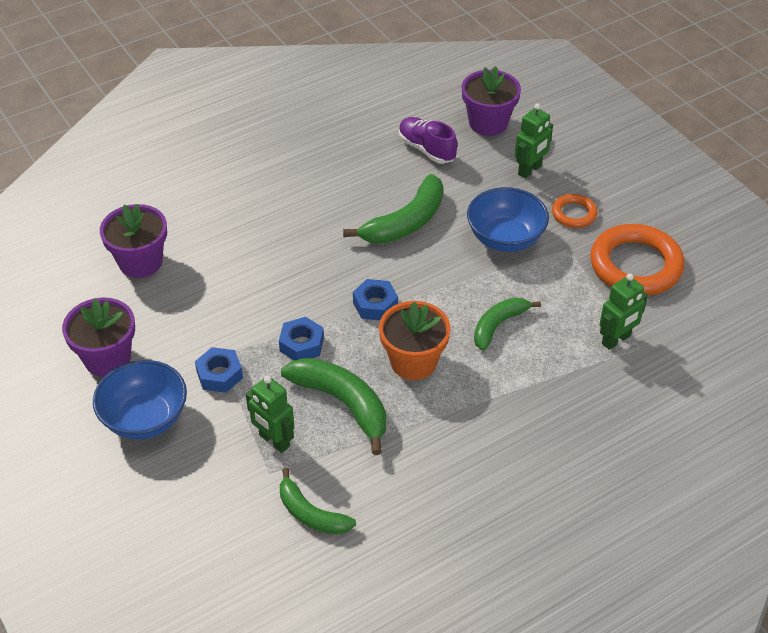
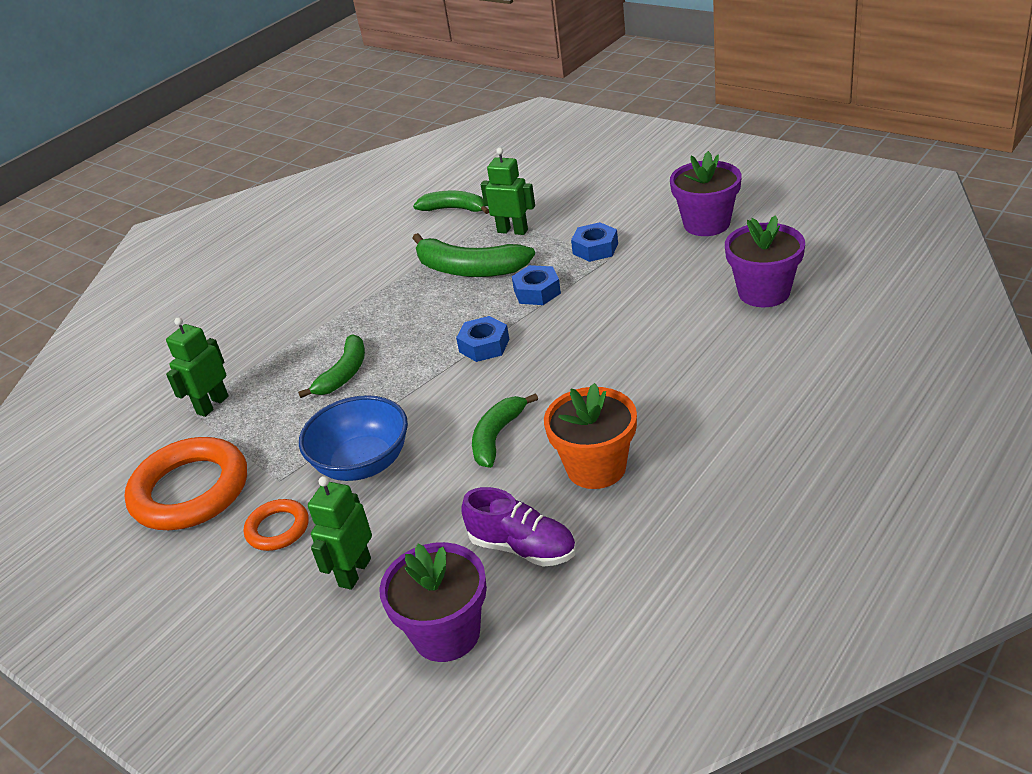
camera: 165 degrees right, 10 degrees down
blue bowl [93,360,187,439] -> none
green banana [343,174,443,244] -> green banana [472,393,538,468], size x0.65
orange flower pot [379,301,451,380] -> orange flower pot moved to [544,383,637,489]

